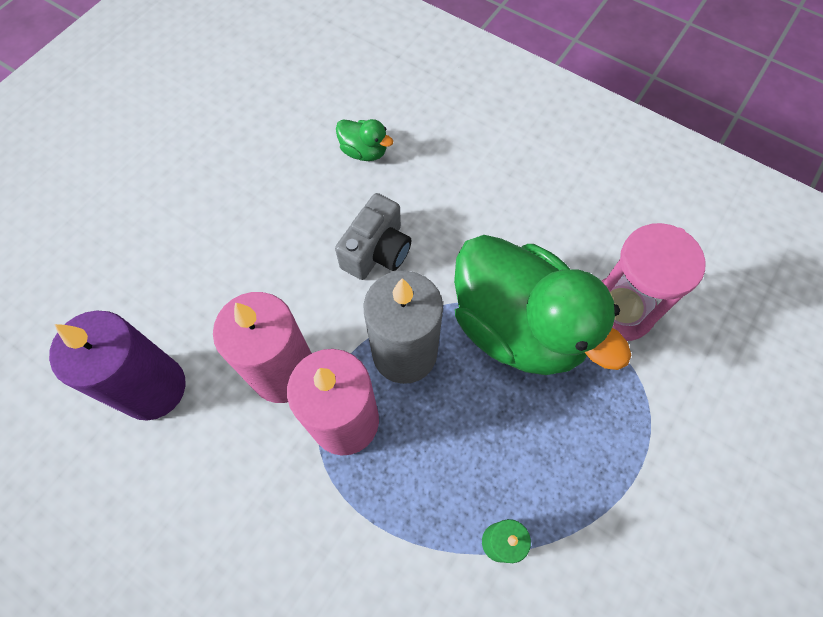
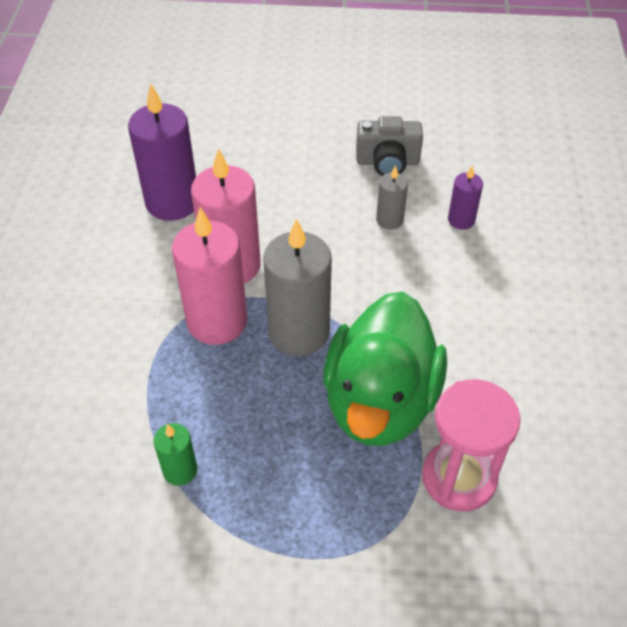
camera: 60 degrees right, 15 degrees down
grey camera [335,193,412,280] -> grey camera moved to [356,116,423,176]
green duck [336,119,393,161] -> purple candle [448,166,483,229]
none -> grey candle [376,165,408,230]

